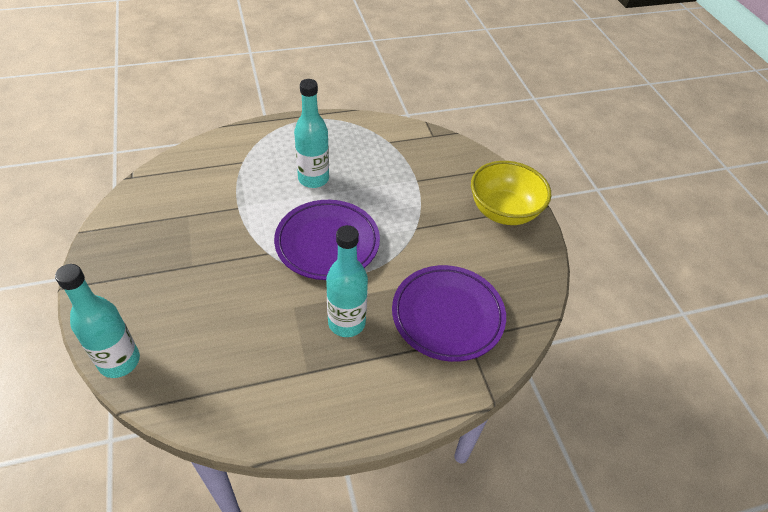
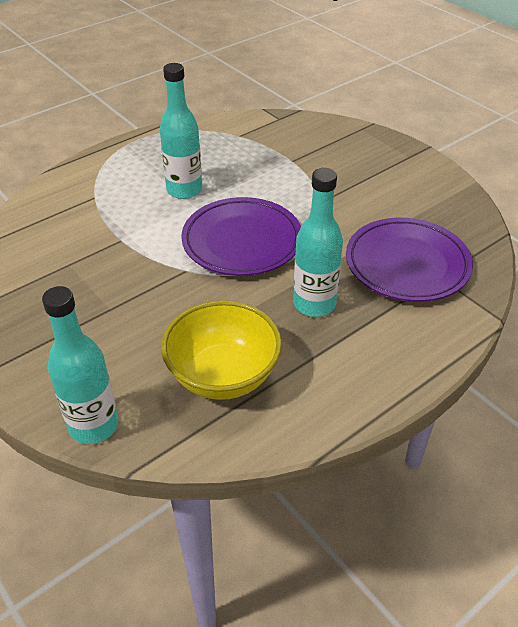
camera: 20 degrees left, 5 degrees down
yellow bowl [471,161,551,225] -> yellow bowl moved to [161,300,282,400]

